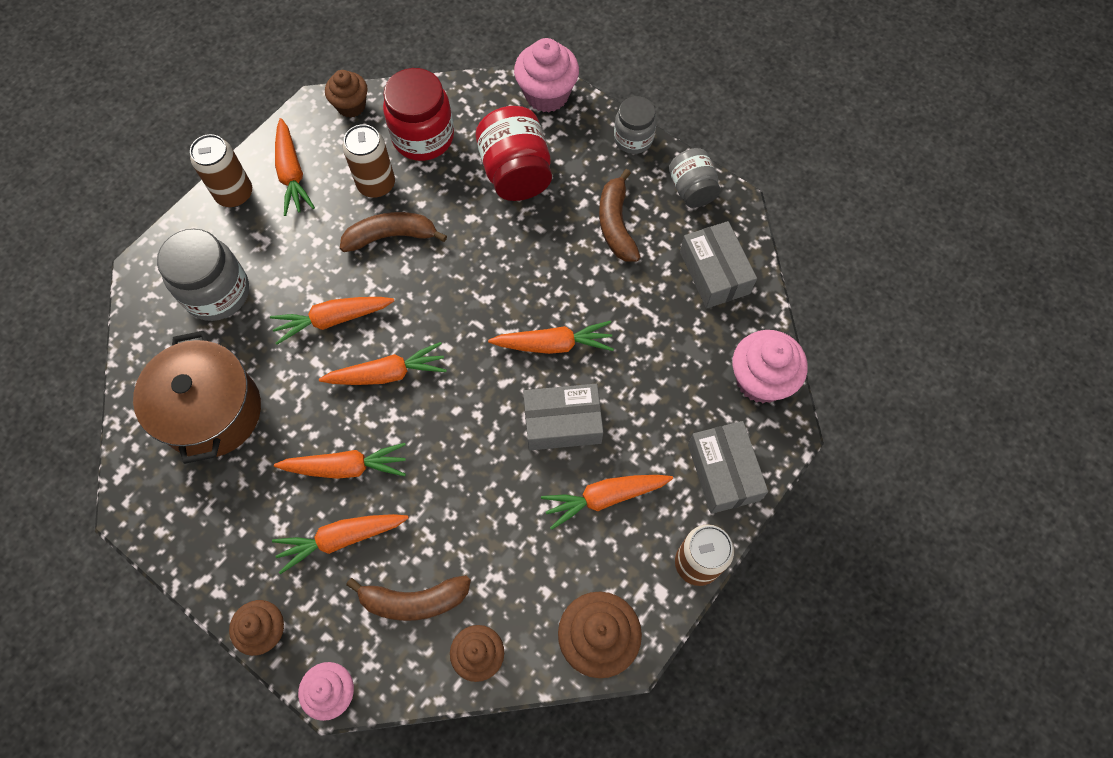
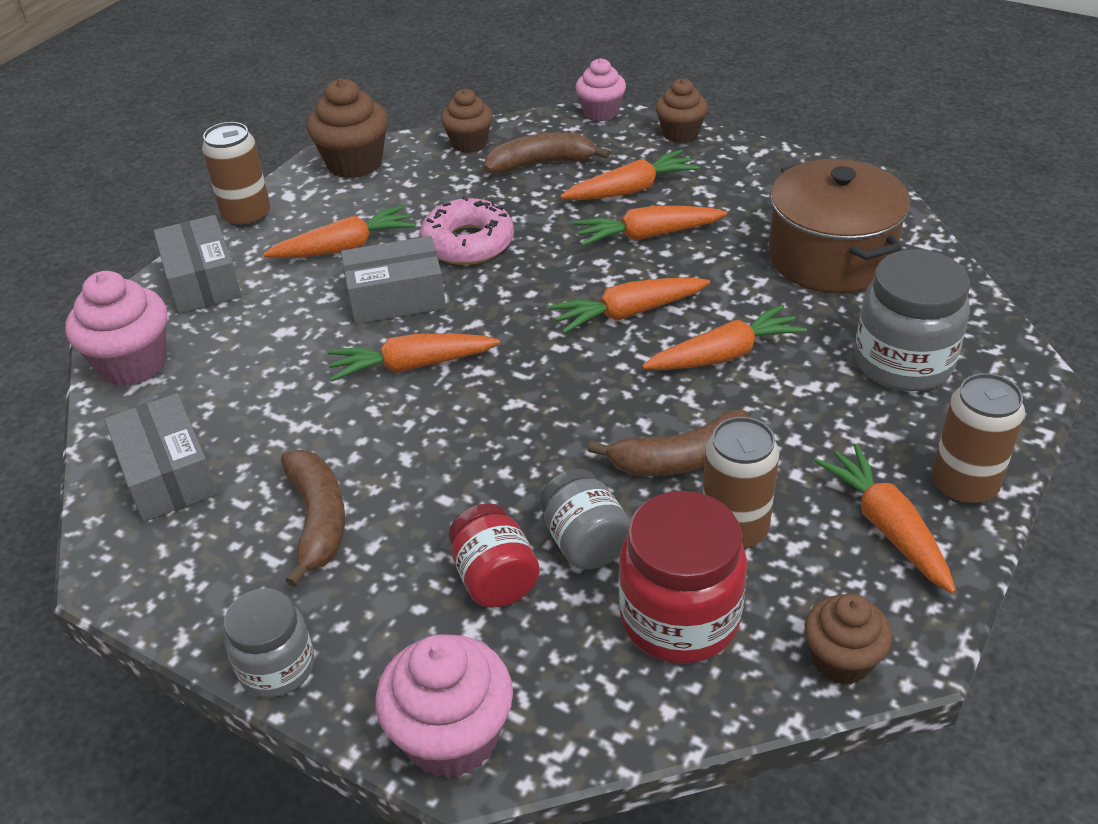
camera: 175 degrees right, 25 degrees down
red jar [476,106,552,201] -> red jar [448,504,540,607], size x0.63
grey jar [669,148,721,208] -> grey jar moved to [540,469,630,569]
none -> pink donut [420,196,514,265]

